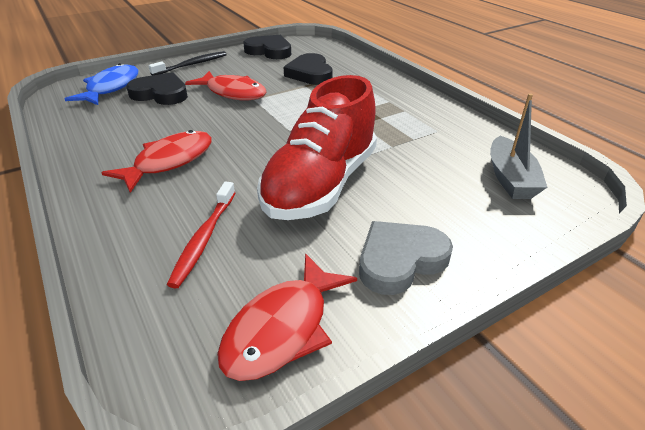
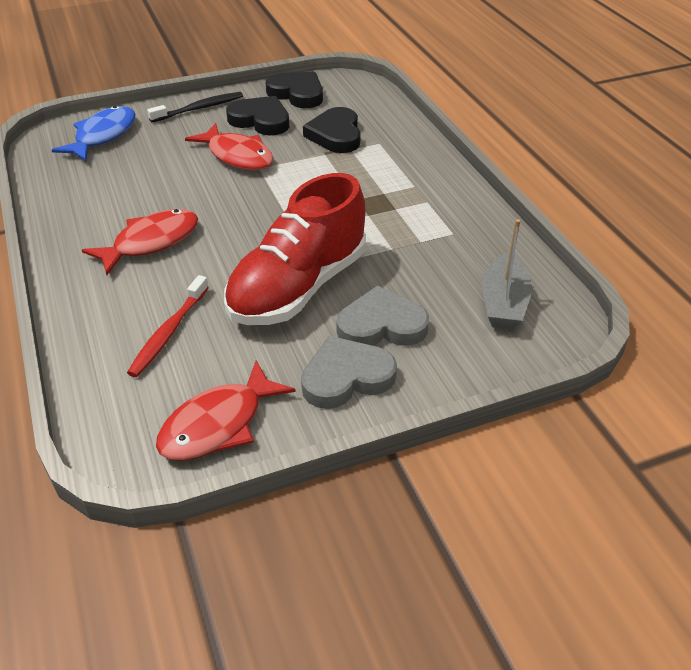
camera: 10 degrees right, 5 degrees up
black heart [127,72,188,105] -> black heart moved to [226,96,289,135]
none -> grey heart [336,286,429,346]

